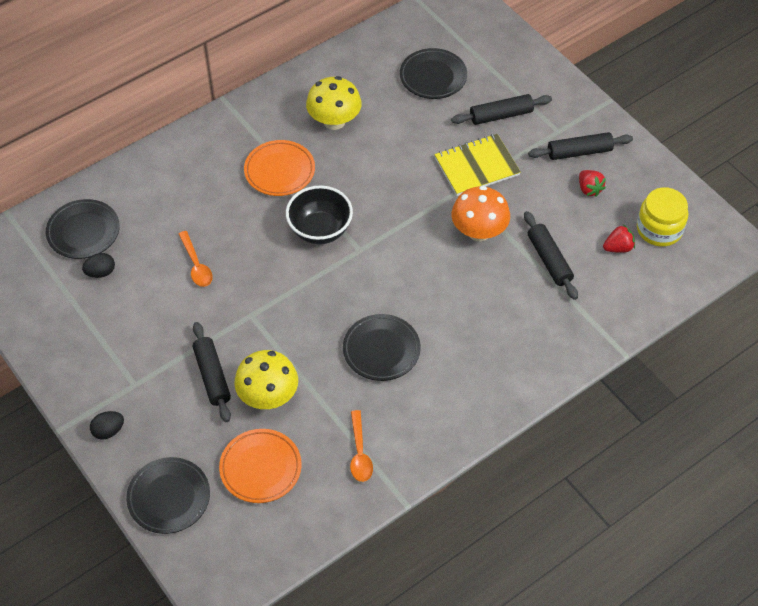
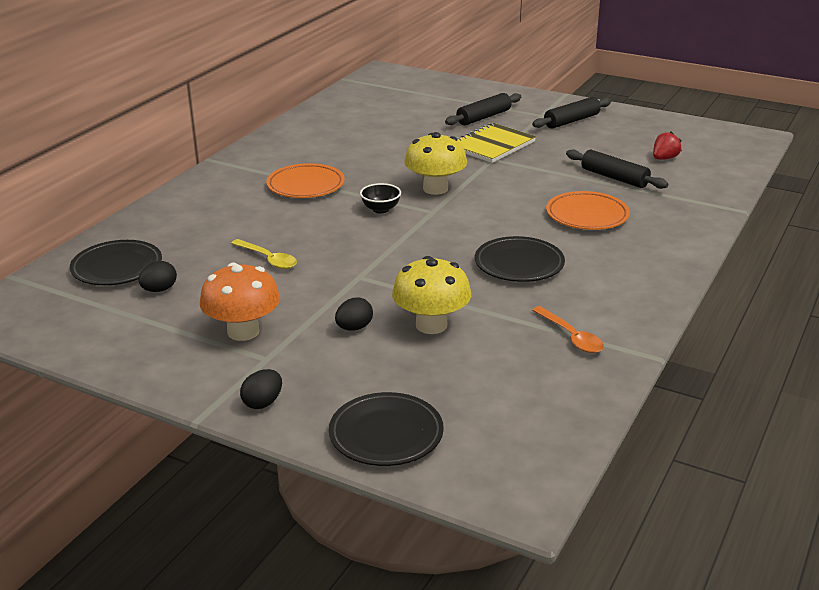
camera: 25 degrees left, 25 degrees down
orange spoon [179,231,213,287] -> yellow spoon [231,239,297,269]
black rolling pin [193,322,231,422] -> black egg [335,297,373,331]
orange plate [219,429,302,503] -> orange plate moved to [546,191,630,230]
black bowl [286,186,353,244] -> black bowl [360,183,401,213], size x0.56
yellow mushroom [306,76,362,130] -> yellow mushroom moved to [404,132,467,195]
black plate [400,48,467,99] -> none
orange mushroom [451,186,510,241] -> orange mushroom moved to [200,263,280,341]
red strawberry [579,170,606,197] -> none
yellow jar [637,187,688,247] -> none

